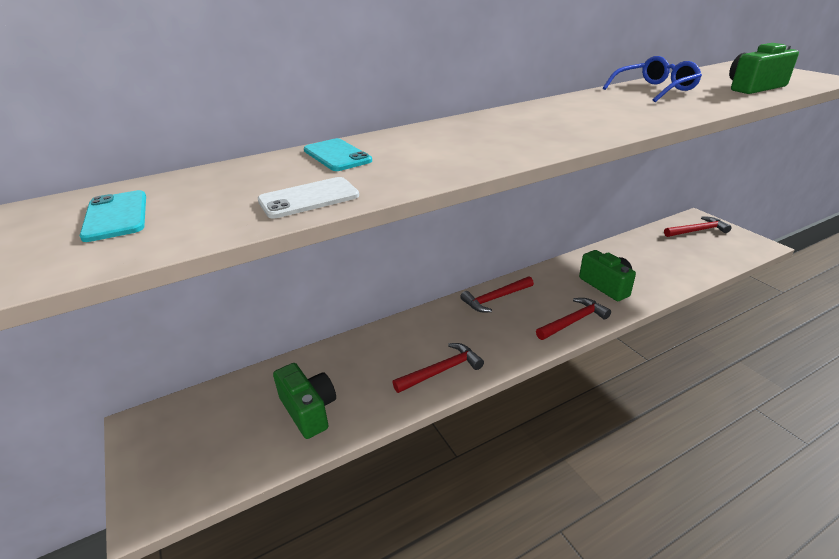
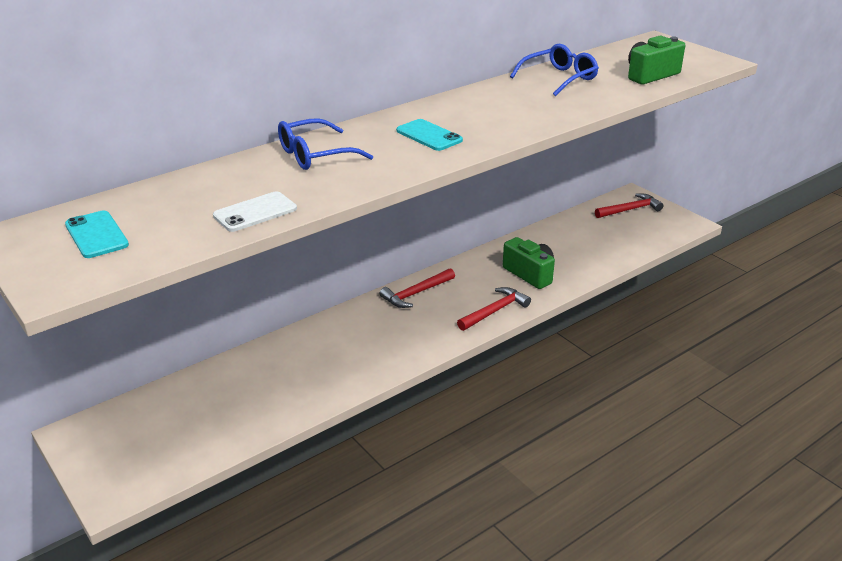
camera: 10 degrees left, 0 degrees up
green camera [273,363,336,439] -> none
turquoise phone [304,138,372,171] -> turquoise phone moved to [396,119,463,151]
red hammer [392,343,484,393] -> none
none -> blue glasses [278,118,373,170]

